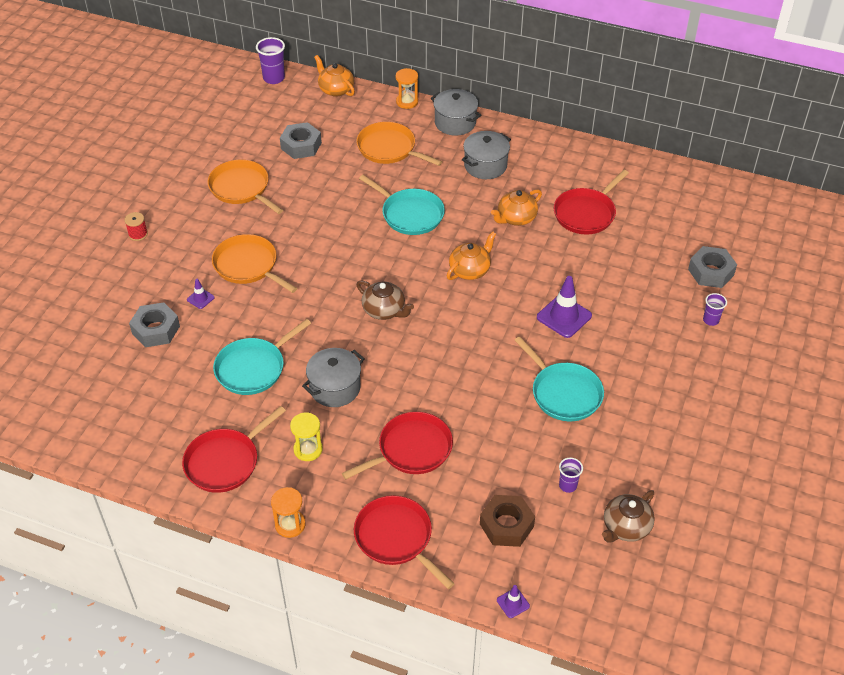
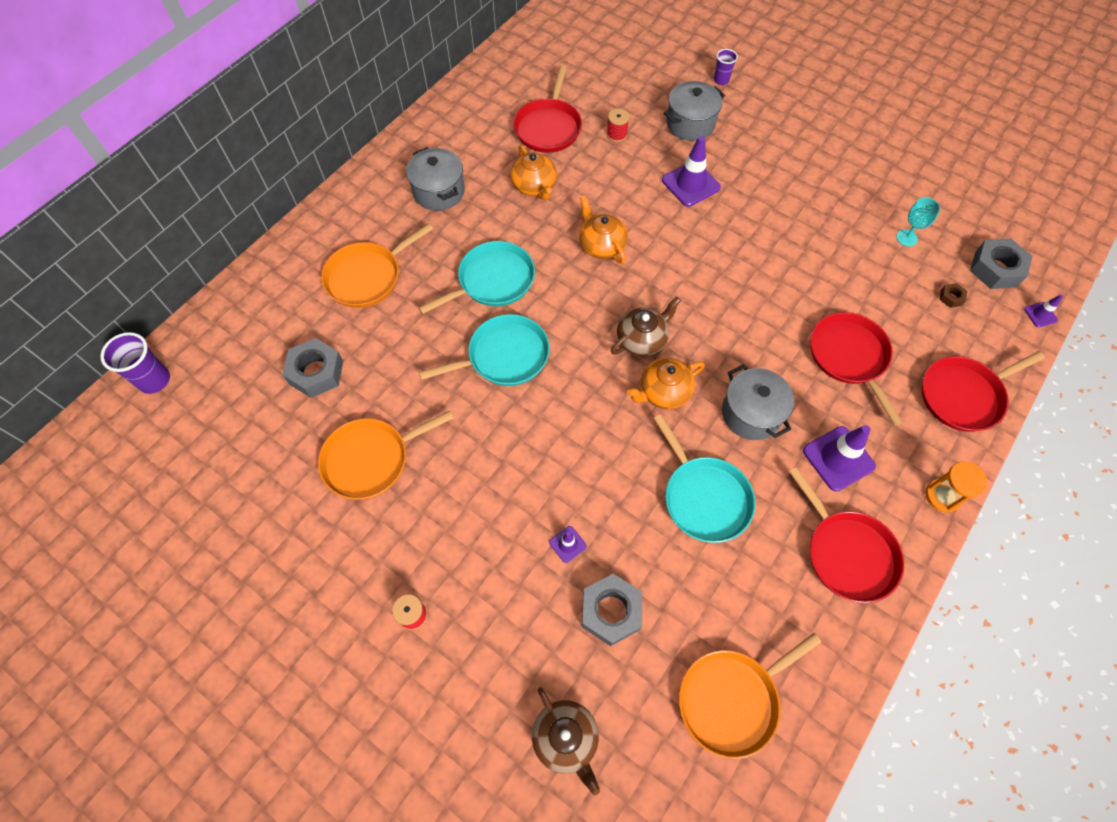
camera: 75 degrees left, 15 degrees up
orange pan [212,234,297,293] -> orange pan moved to [679,633,821,759]
yellow hourglass [290,413,323,461] -> purple traffic cone [803,425,876,491]
orange teapot [314,55,355,97] -> orange teapot moved to [627,358,705,409]
orange hourglass [395,68,418,109] -> none
grey pot [431,89,481,136] -> grey pot moved to [664,81,725,141]
brown nut [480,495,535,547] -> brown nut [940,283,967,308], size x0.46
turquoise pan [514,337,604,421] -> turquoise pan moved to [419,314,550,386]
red pan [554,170,629,234] -> red pan turned 45 degrees clockwise [513,66,582,153]
purple cup [559,458,583,493] -> turquoise goblet [896,197,940,247]
brown teapot [602,490,655,542] -> brown teapot moved to [532,687,600,796]
grey nut [688,246,737,288] -> grey nut moved to [970,238,1032,289]
none -> red spool [607,109,629,142]

